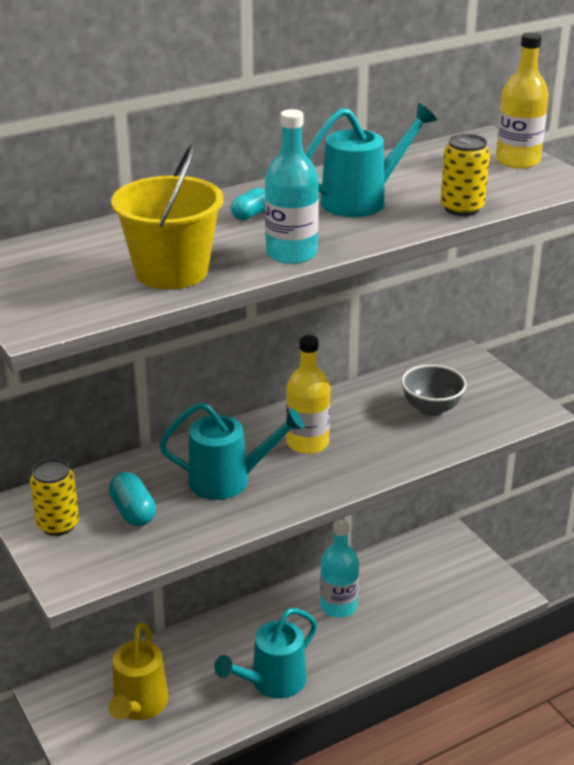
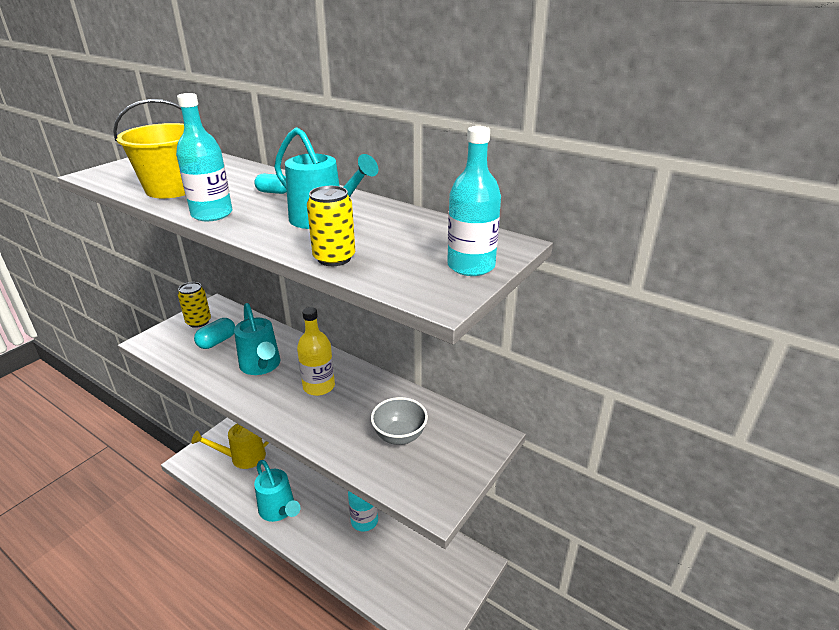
camera: 65 degrees right, 0 degrees up
turquoise watering can [214,608,317,699] -> turquoise watering can turned 150 degrees counterclockwise [254,460,300,522]
yellow bottle [496,33,549,169] -> turquoise bottle [447,126,501,276]

